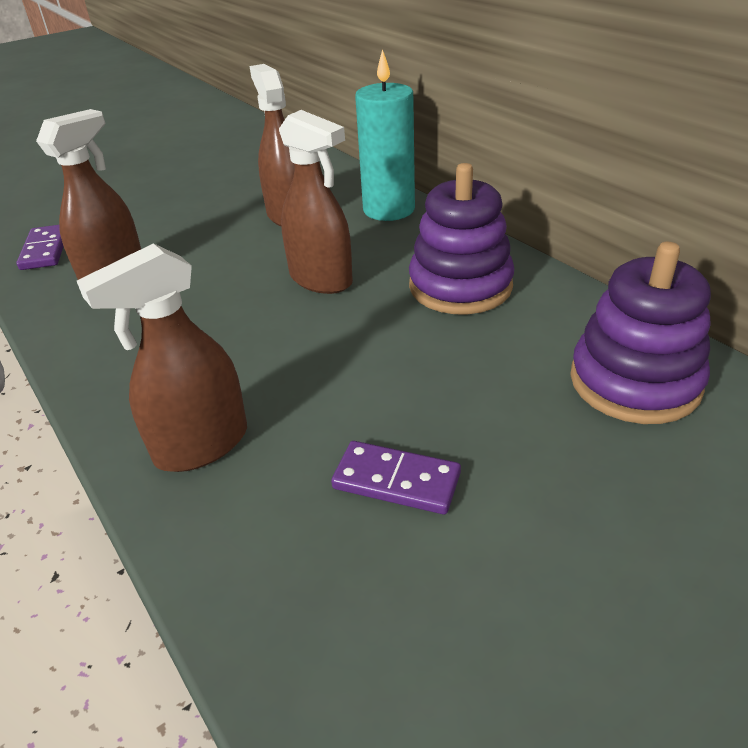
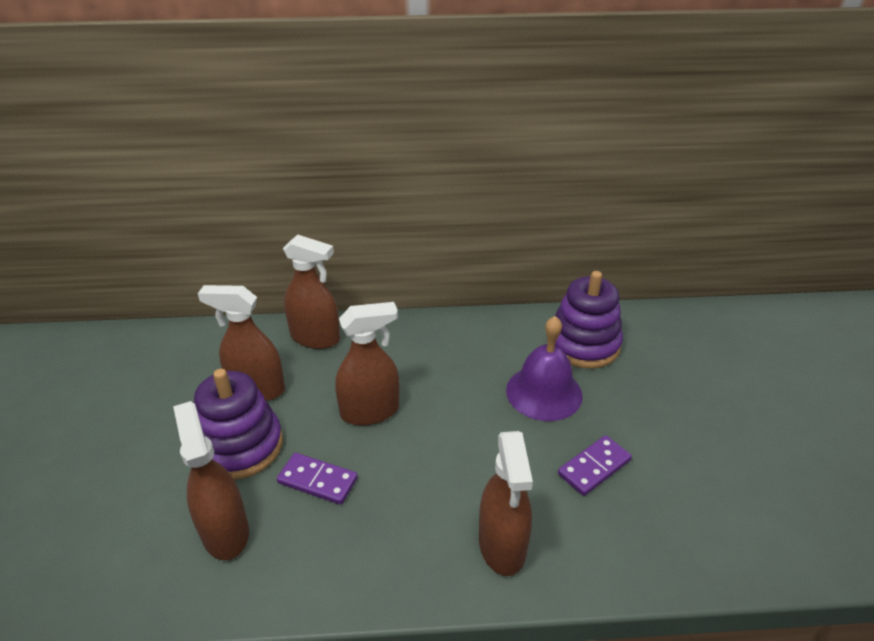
camera: 60 degrees left, 0 degrees up
purple domino [16,225,64,270] -> purple domino moved to [277,453,358,505]
turquoise candle [355,49,415,221] -> brown spray bottle [283,235,340,349]
purple stacking toy [409,163,515,314] -> purple stacking toy moved to [194,369,283,480]
none -> purple bell [506,316,583,421]

